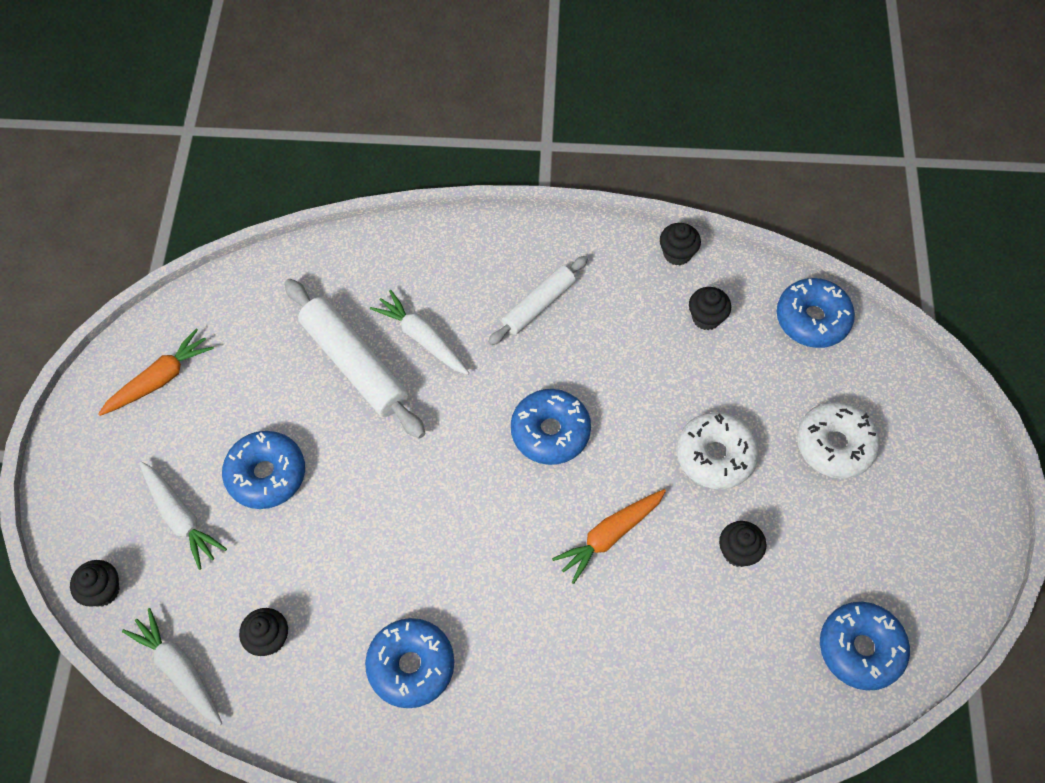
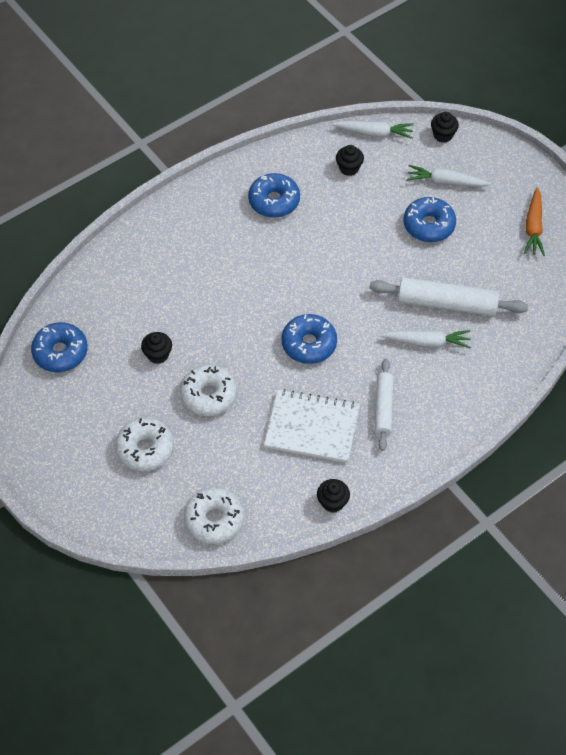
camera: 140 degrees right, 5 degrees down
orange carrot [552,489,666,584] -> none
black cupcake [689,287,731,330] -> none
blue donut [777,278,855,348] -> white donut [184,487,244,544]
none -> white notebook [264,389,360,463]

